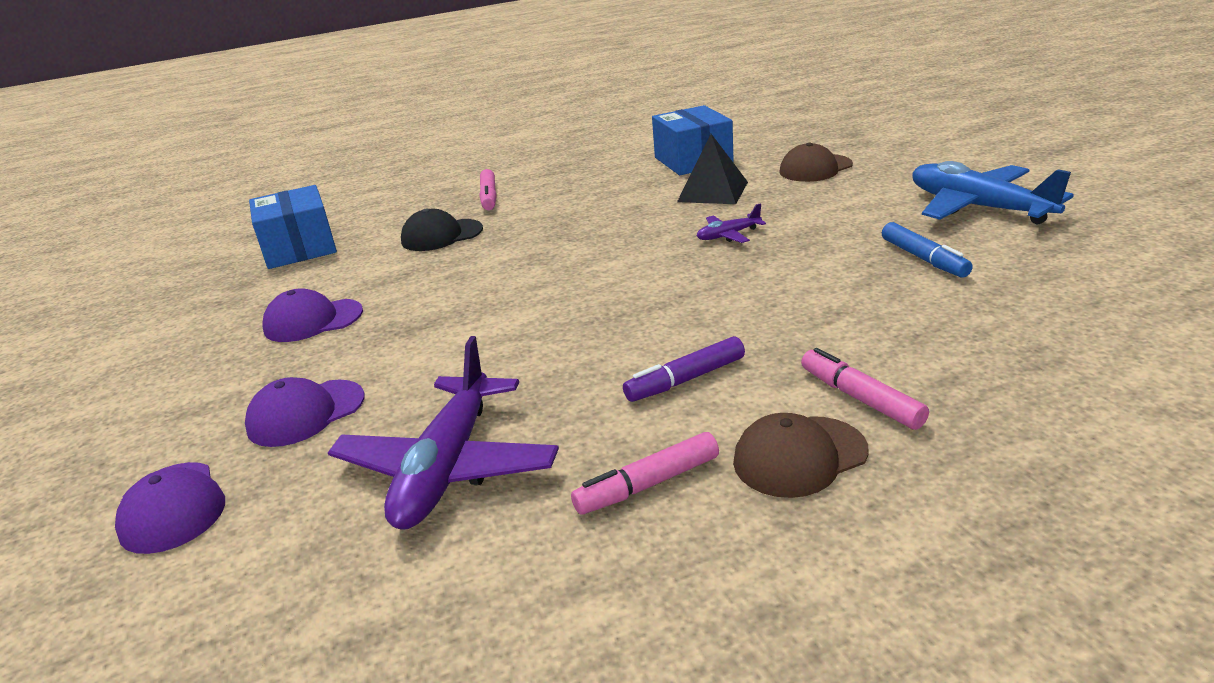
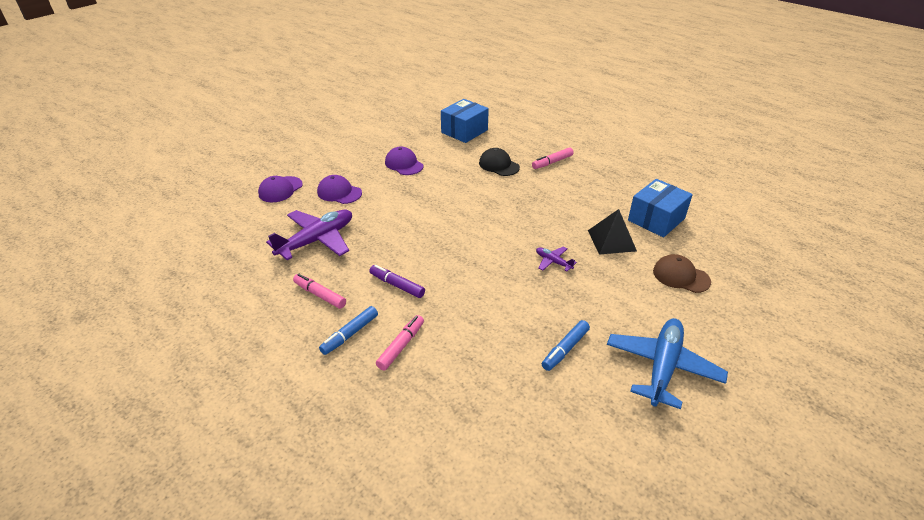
camera: 60 degrees right, 10 degrees up
purple plane [328,336,559,530] -> purple plane turned 150 degrees clockwise [266,209,352,260]
brown cap [733,413,869,498] -> blue marker [319,306,378,355]

